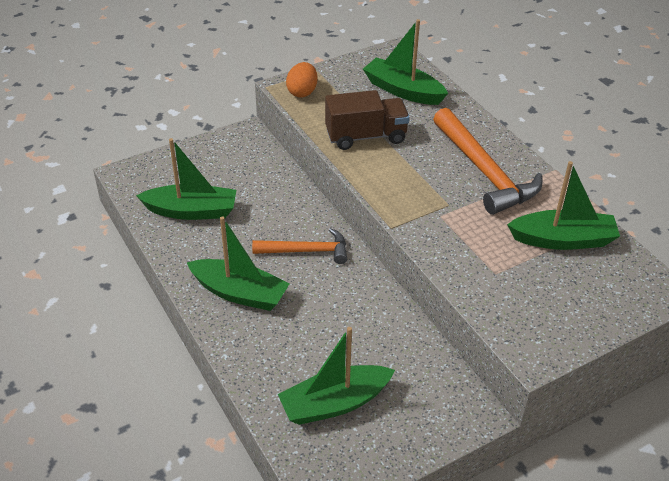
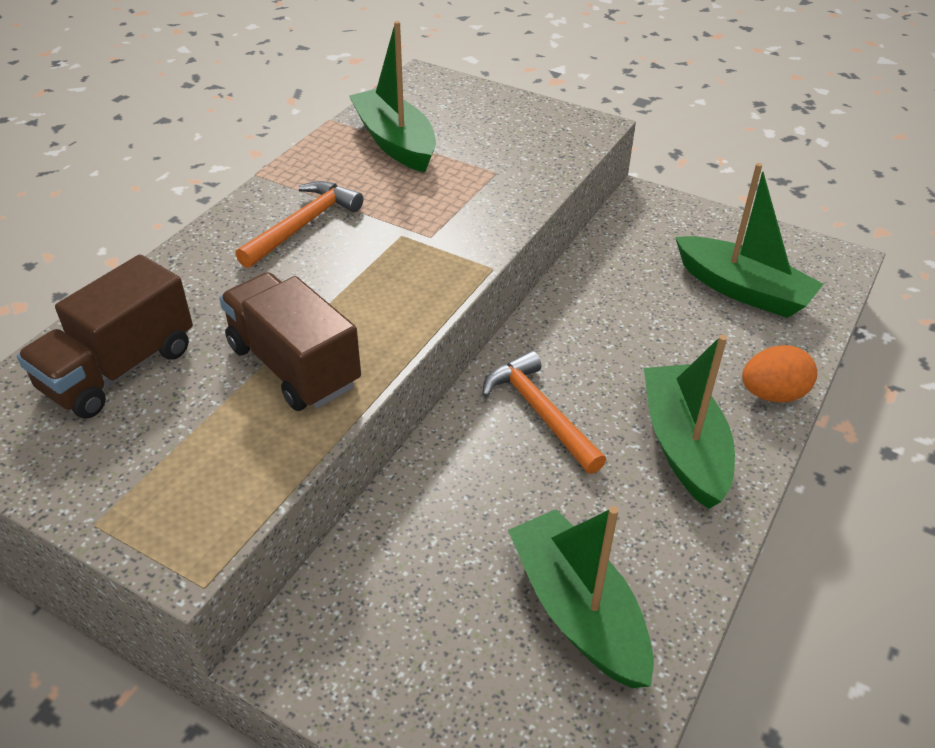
camera: 120 degrees left, 0 degrees up
orange egg [286,62,318,98] -> orange egg moved to [742,345,817,403]
green boat [363,19,448,105] -> brown truck [17,254,193,419]
orange hammer [433,108,542,215] -> orange hammer [235,181,363,268], size x0.62

